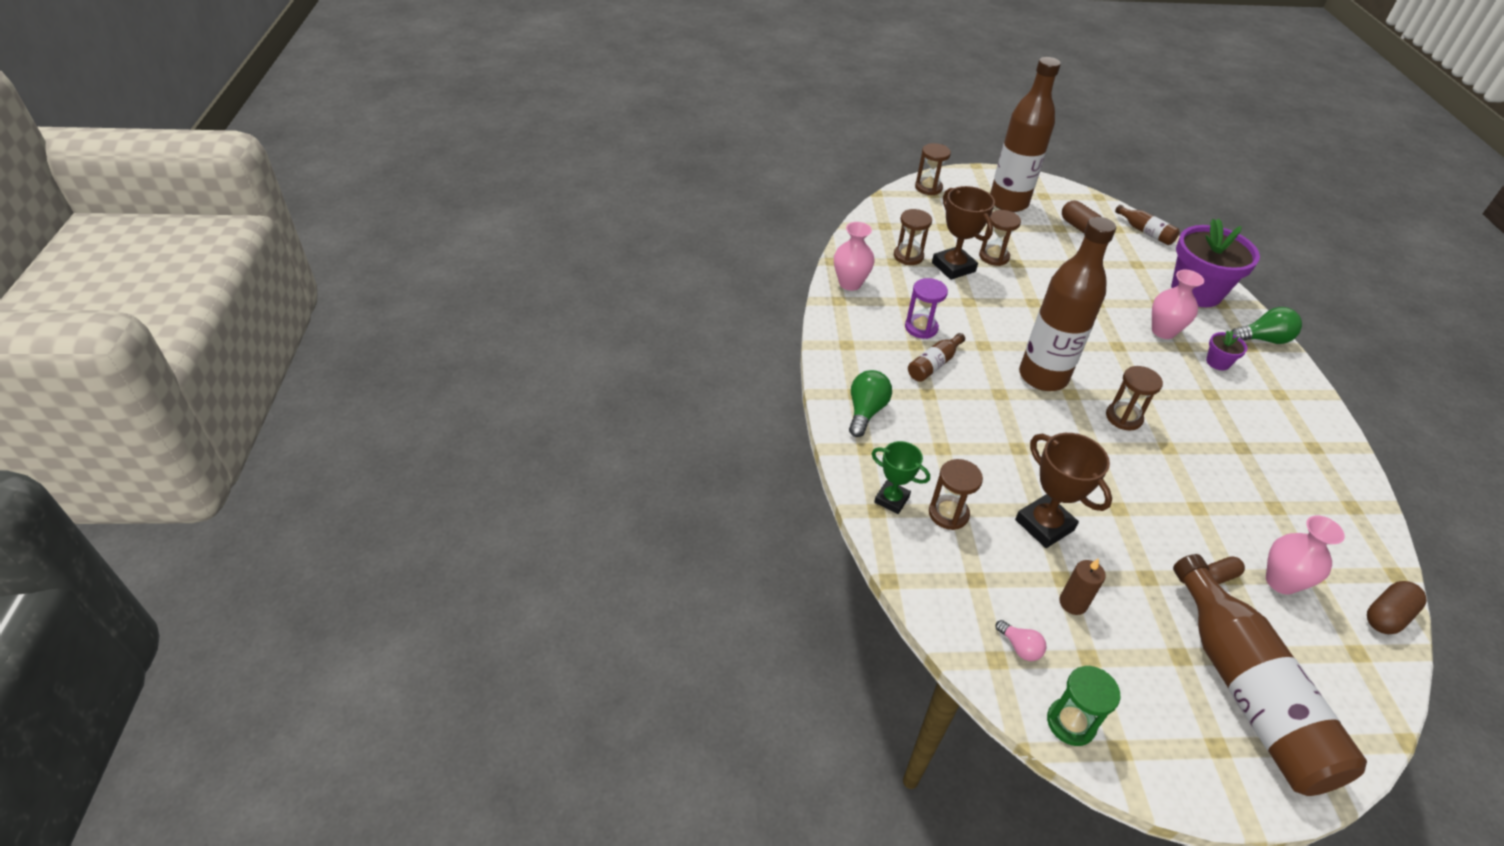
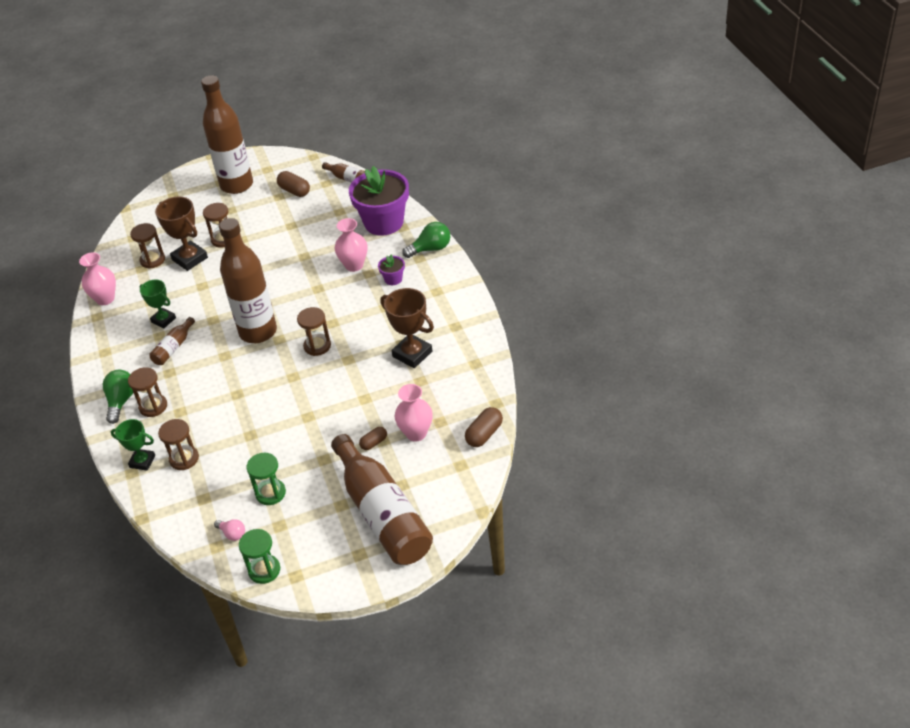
camera: 10 degrees left, 0 degrees up
purple hourglass [905,278,948,339] -> green trophy [140,279,176,329]
brown hourglass [915,143,951,195] -> brown hourglass moved to [128,367,167,417]
brown trophy [1015,433,1112,548] -> brown trophy moved to [380,288,434,368]
brown candle [1059,558,1106,615] -> green hourglass [246,453,286,505]

